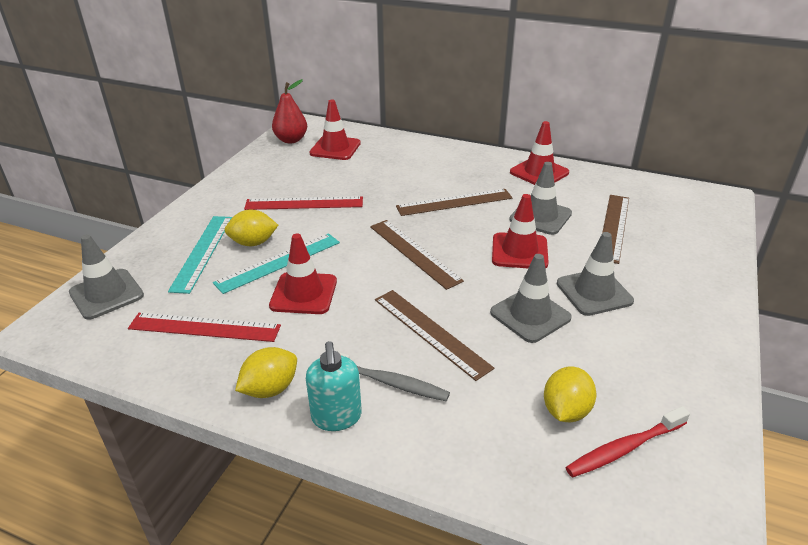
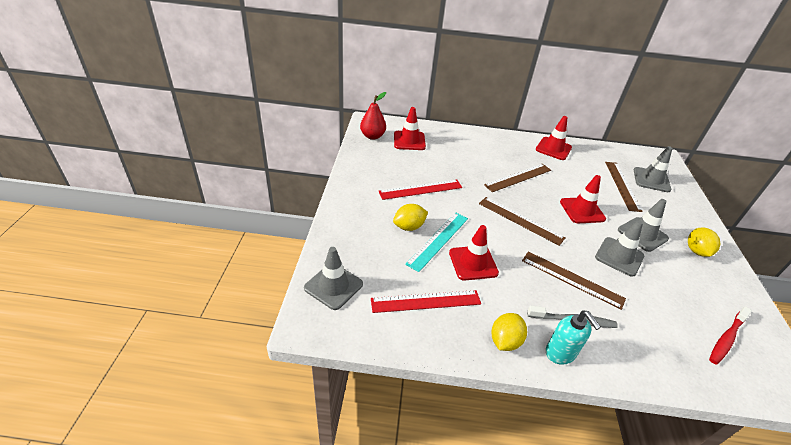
camera: 20 degrees left, 5 degrees up
turquoise ruler [168,216,232,294] -> none
grey traffic cone [509,162,572,235] -> grey traffic cone moved to [634,146,672,192]
yellow lemon [544,367,596,422] -> yellow lemon moved to [688,228,720,257]

